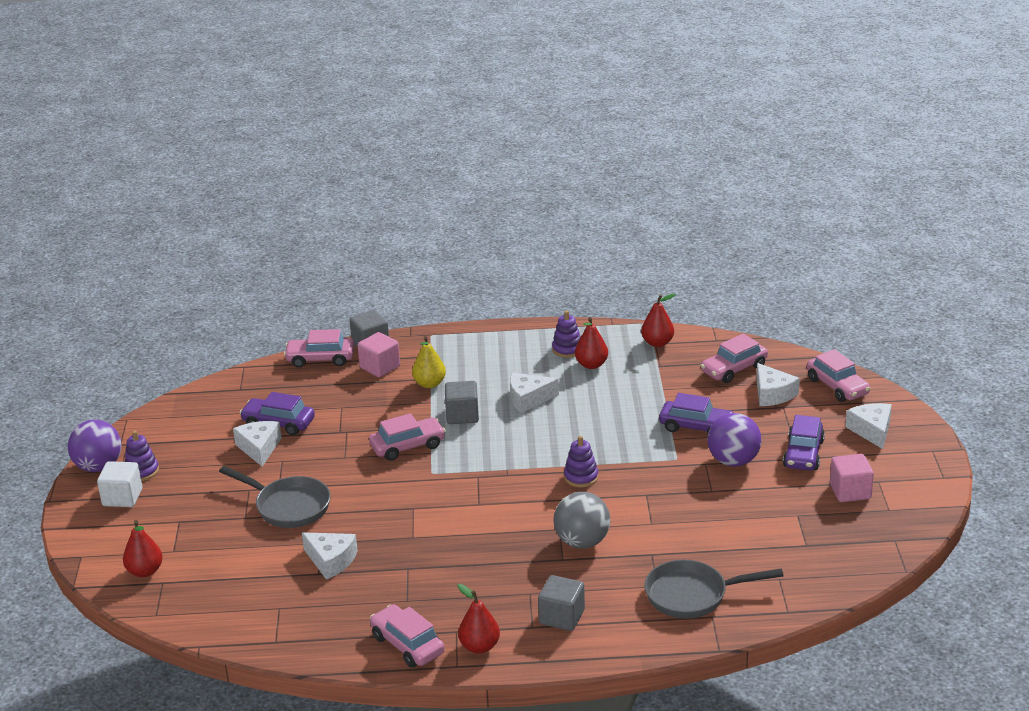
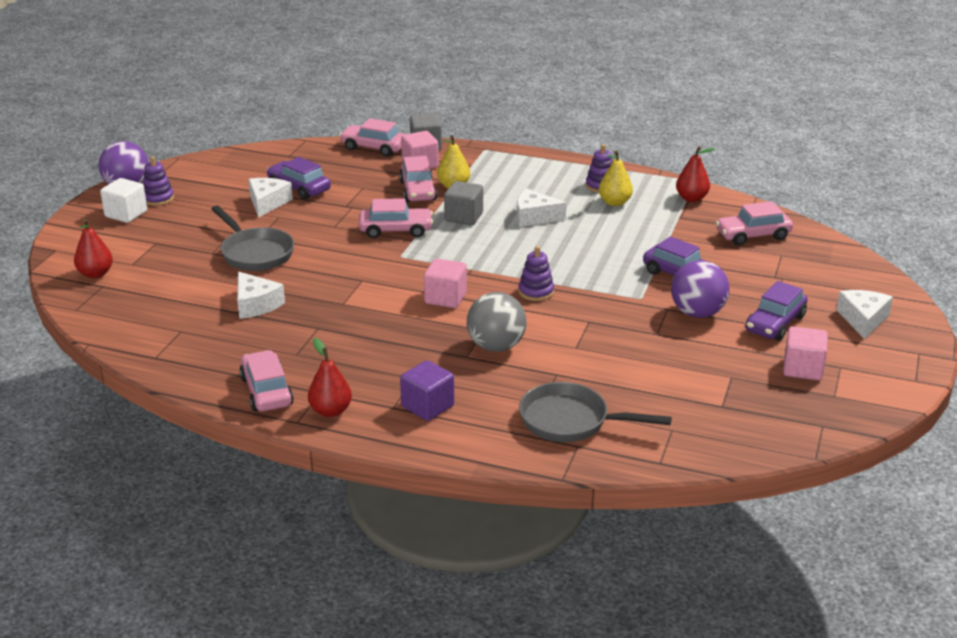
camera: 20 degrees right, 0 degrees up
grey cube [538,575,585,631] -> purple cube [400,360,454,421]
red pear [575,317,608,369] -> yellow pear [599,150,633,206]
white cheese [757,363,800,406] -> none
pink car [807,349,871,402] -> pink car moved to [399,156,437,202]
none -> pink cube [424,259,467,308]

